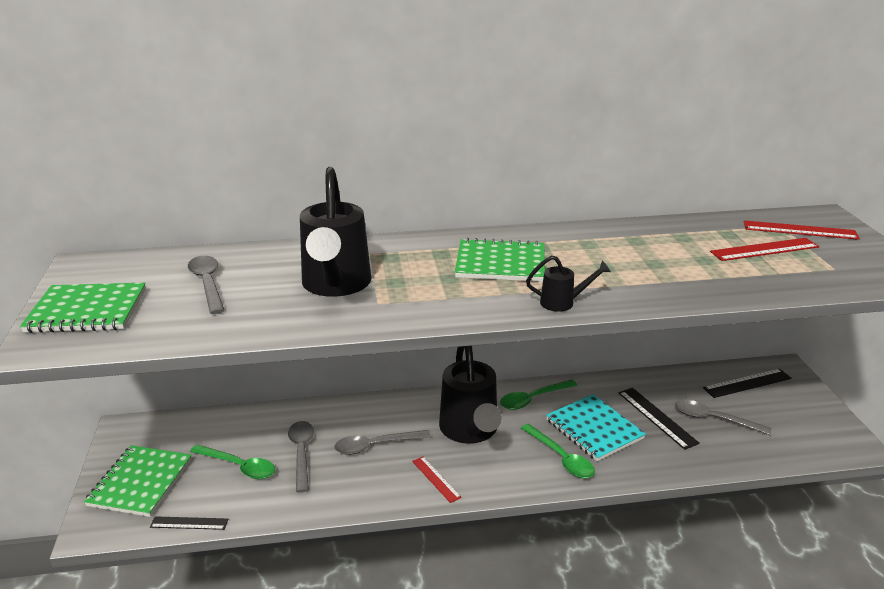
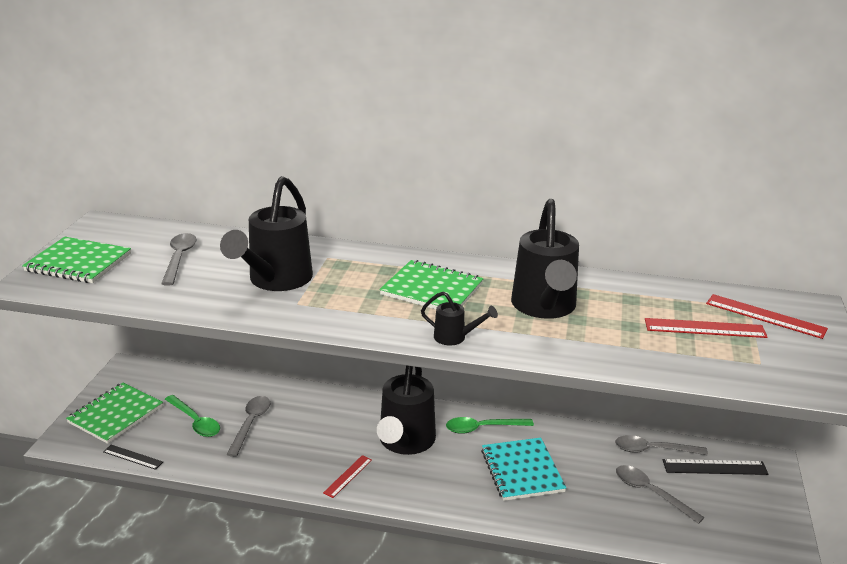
camera: 20 degrees right, 0 degrees up
grey spoon [334,430,430,455] -> grey spoon moved to [615,435,708,455]
red ruler [412,456,461,503] -> red ruler turned 45 degrees clockwise [323,455,372,498]
green spoon [521,424,595,478] -> none
black ruler [618,388,700,450] -> none
none -> black watering can [511,199,579,319]

